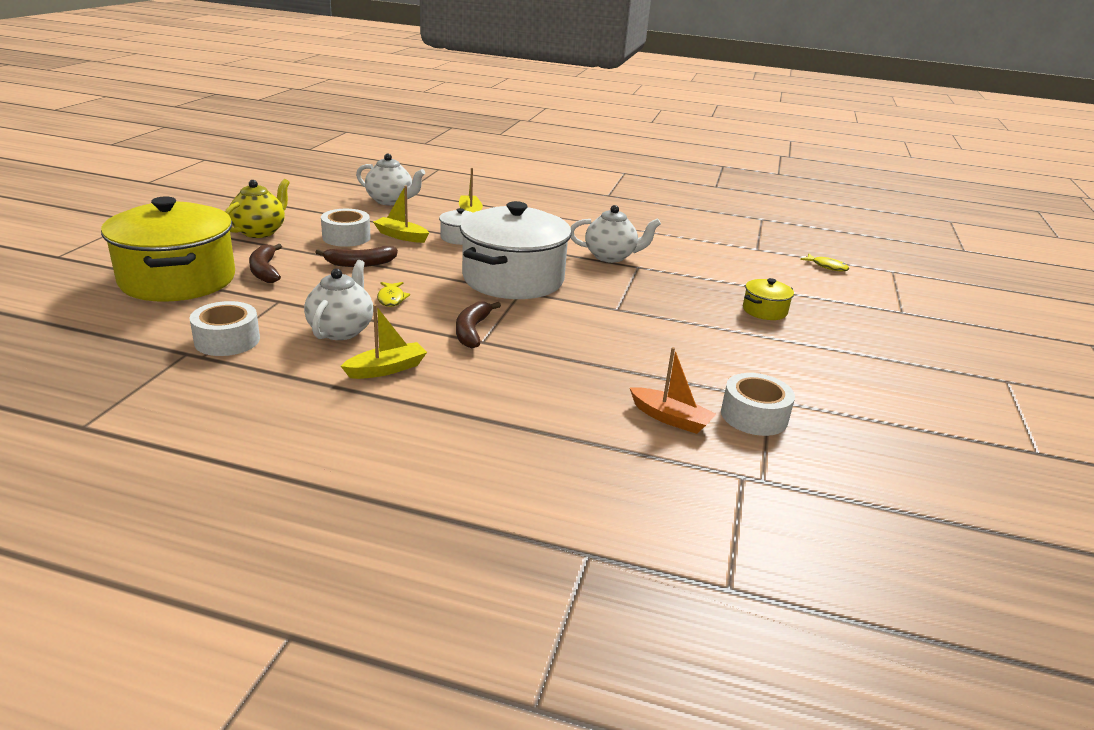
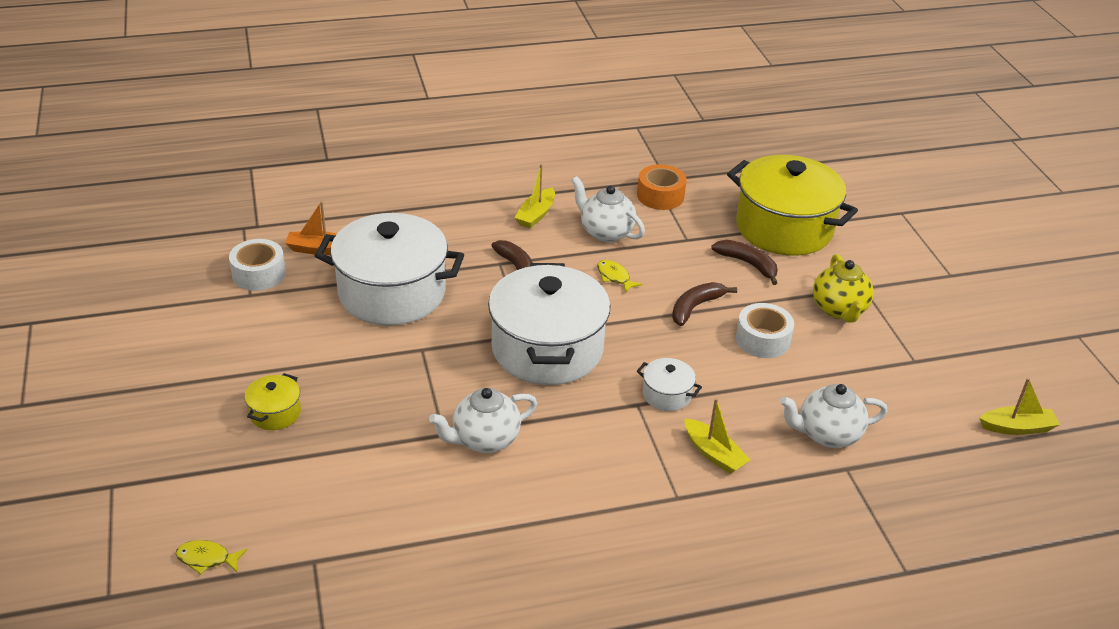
camera: 150 degrees right, 10 degrees up
white tape [190,301,260,356] -> orange tape [637,164,687,210]
white teapot [304,260,373,340] -> white teapot turned 150 degrees clockwise [572,176,645,242]
yellow boat [373,186,429,243] -> yellow boat moved to [980,378,1060,435]
none -> white pot [315,213,464,326]

